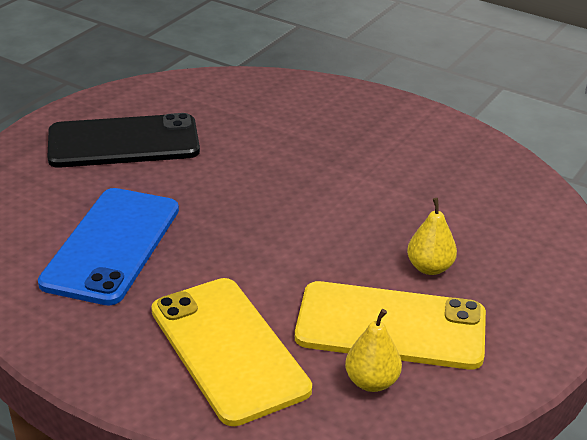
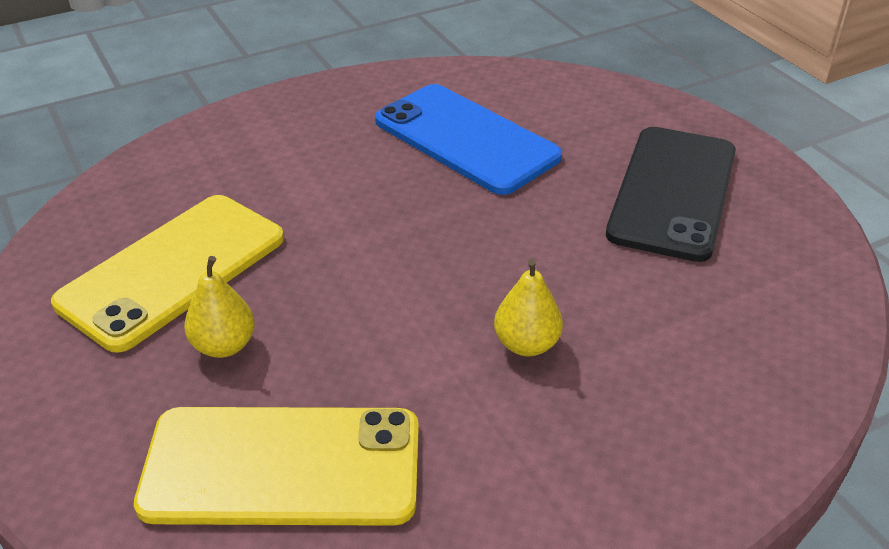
camera: 120 degrees right, 5 degrees up
yellow phone [151,278,312,426] -> yellow phone moved to [134,407,419,526]
yellow pear [345,309,402,392] -> yellow pear moved to [494,259,563,356]

